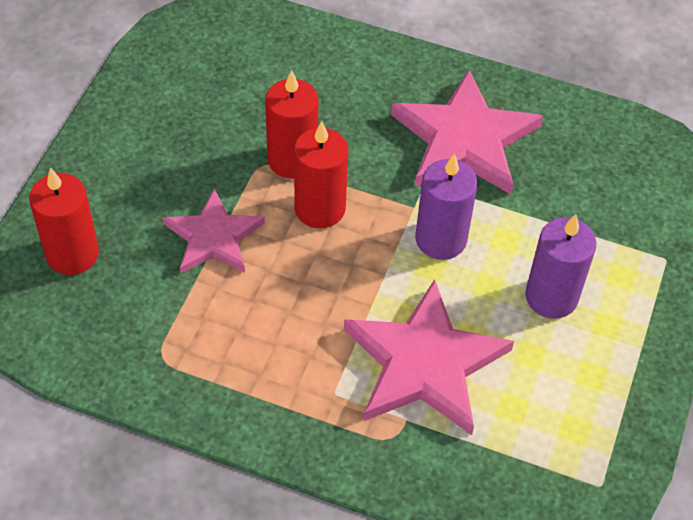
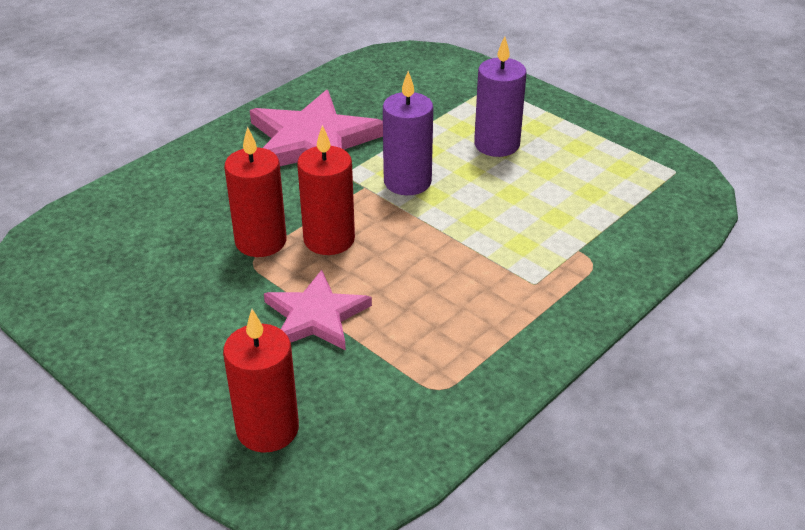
camera: 65 degrees left, 15 degrees down
pink star [344,279,514,435] -> none

